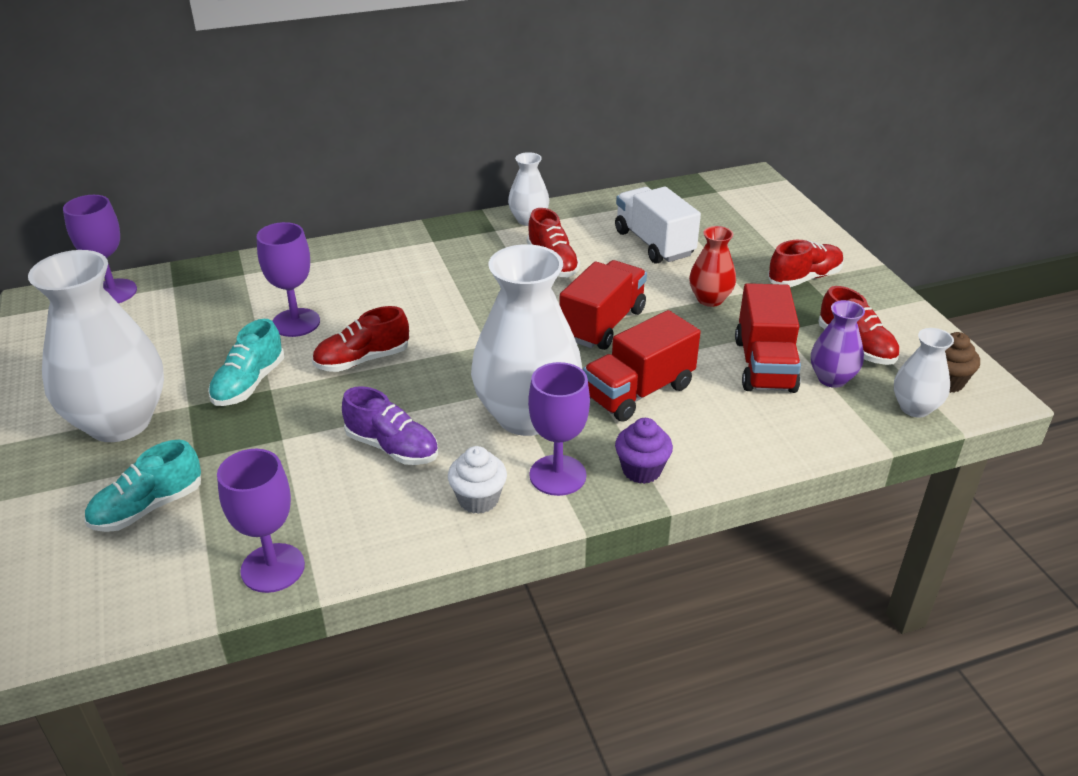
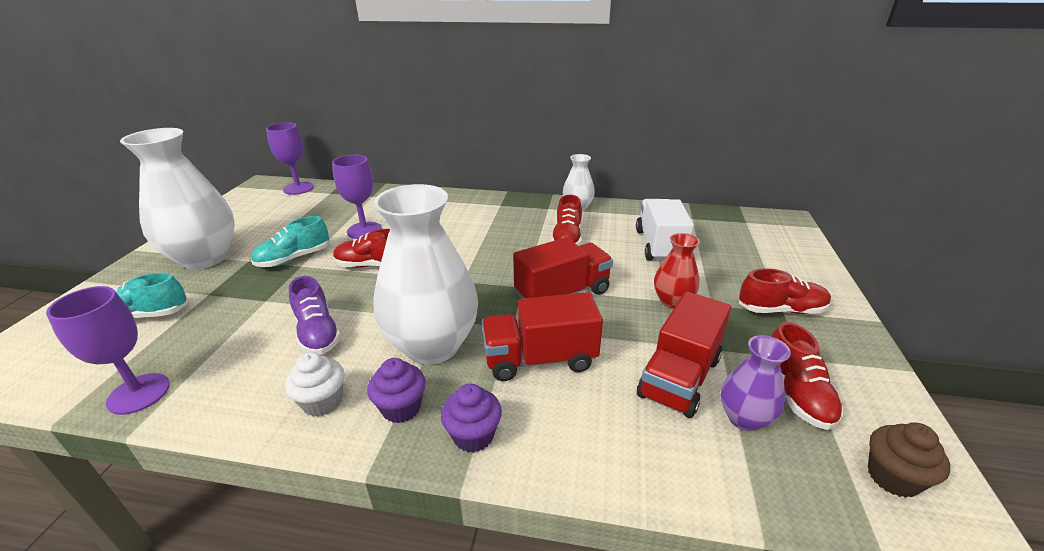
camera: 30 degrees right, 5 degrees down
purple goblet [528,362,590,496] -> purple cupcake [367,358,426,423]
white vase [894,328,954,418] -> none

